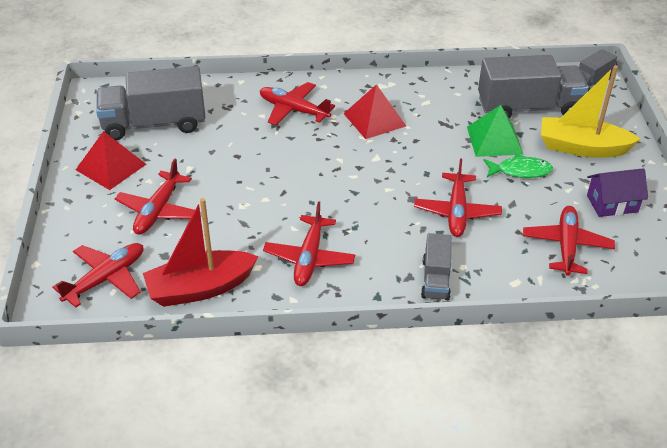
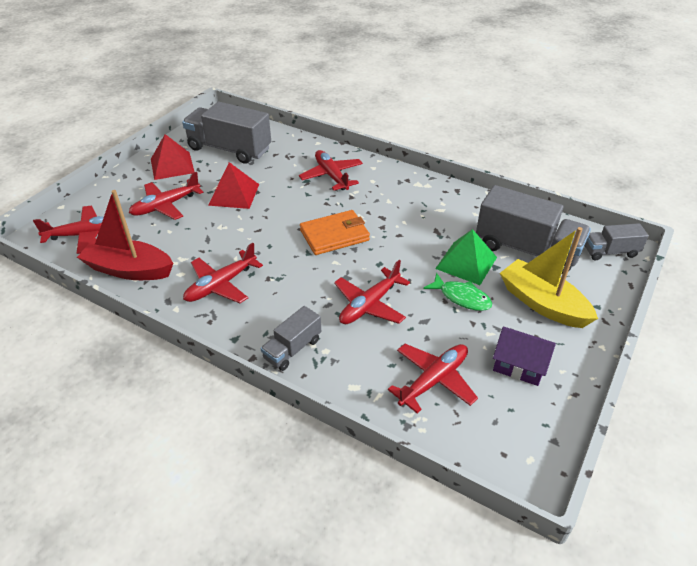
camera: 35 degrees right, 0 degrees up
red pyramid [343,84,406,139] -> red pyramid moved to [208,162,259,209]
none -> orange wallet [300,210,370,255]

